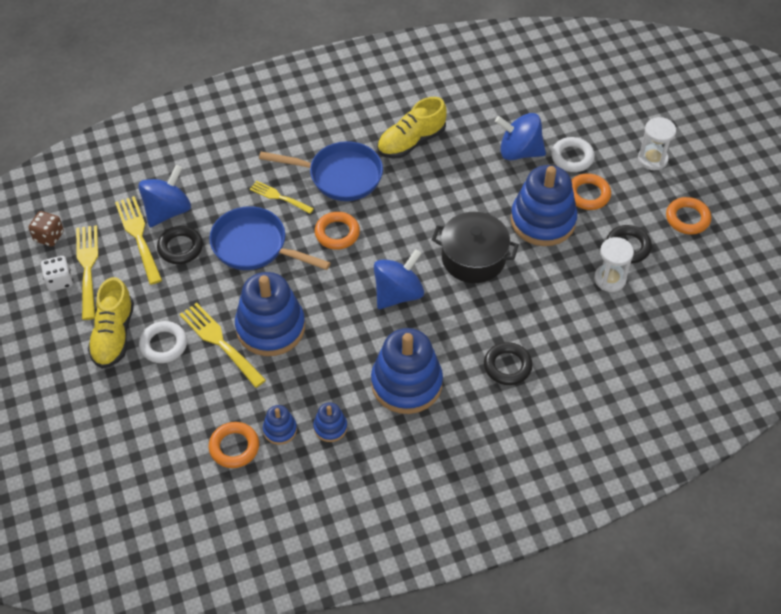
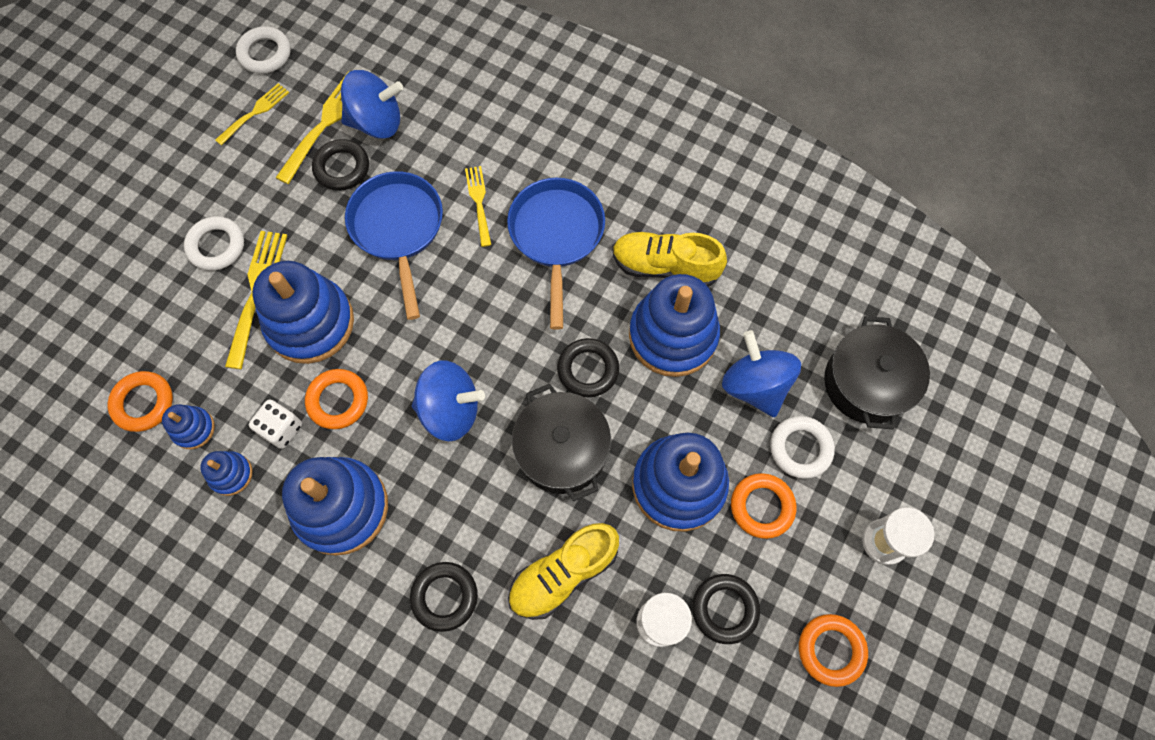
camera: 50 degrees right, 15 degrees up
brown dice [29,211,64,247] -> white ring [236,26,291,74]
white dice [41,256,73,291] -> white dice moved to [249,399,302,449]
yellow fork [76,225,98,320] -> yellow fork [215,83,289,146], size x0.63
yellow shoe [88,277,134,368] -> yellow shoe moved to [508,523,619,620]
blue pan [259,141,383,201] -> blue pan turned 150 degrees counterclockwise [507,178,605,330]
orange ring [315,212,360,250] -> orange ring moved to [305,369,368,429]
none -> black ring [557,338,619,397]
none -> blue stacking toy [629,274,720,377]
none -> black pot [824,316,930,429]

